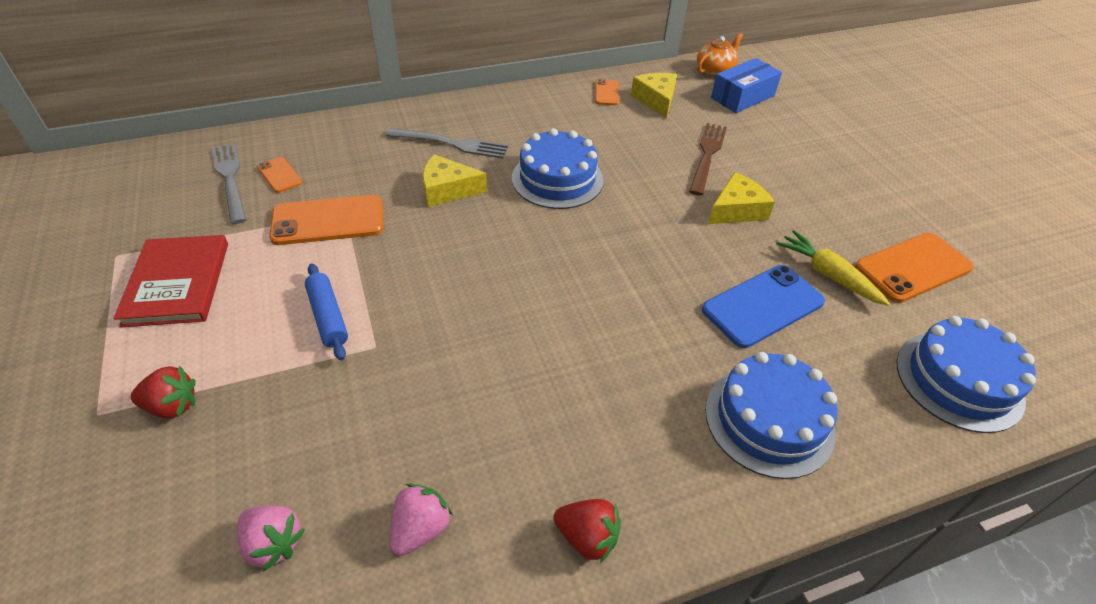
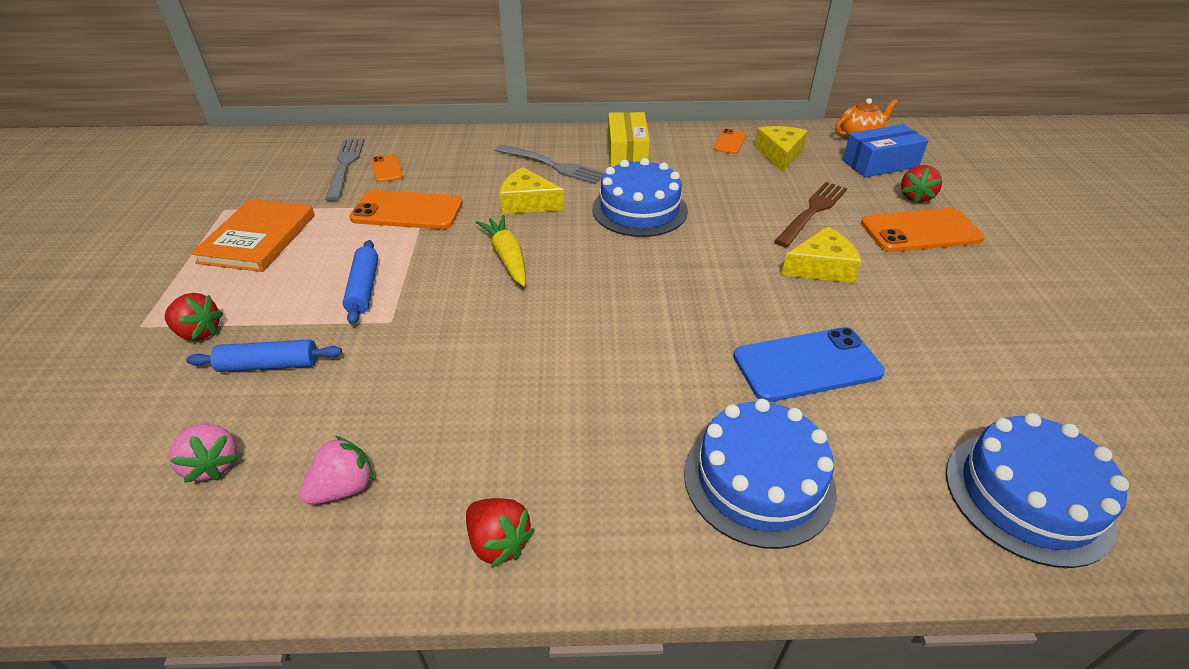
camera: 20 degrees right, 5 degrees down
red book [114,235,228,328] -> orange book [190,199,315,272]
yellow carrot [776,230,890,306] -> yellow carrot moved to [476,215,526,286]
orange phone [855,233,973,303] -> orange phone moved to [861,208,985,252]
none -> blue rolling pin [186,340,342,372]
none -> yellow box [608,112,650,167]
none -> red strawberry [901,165,942,203]

